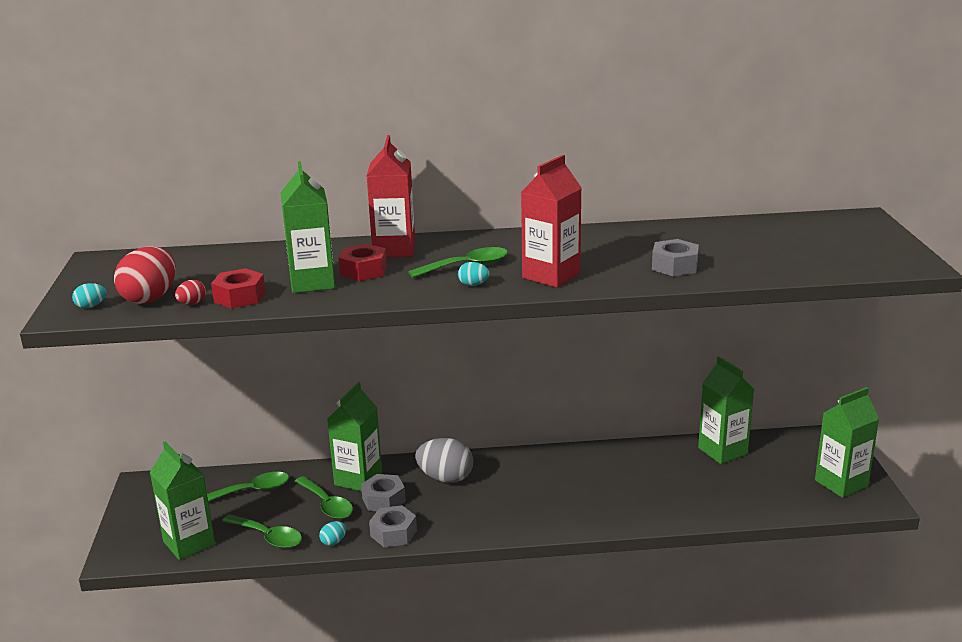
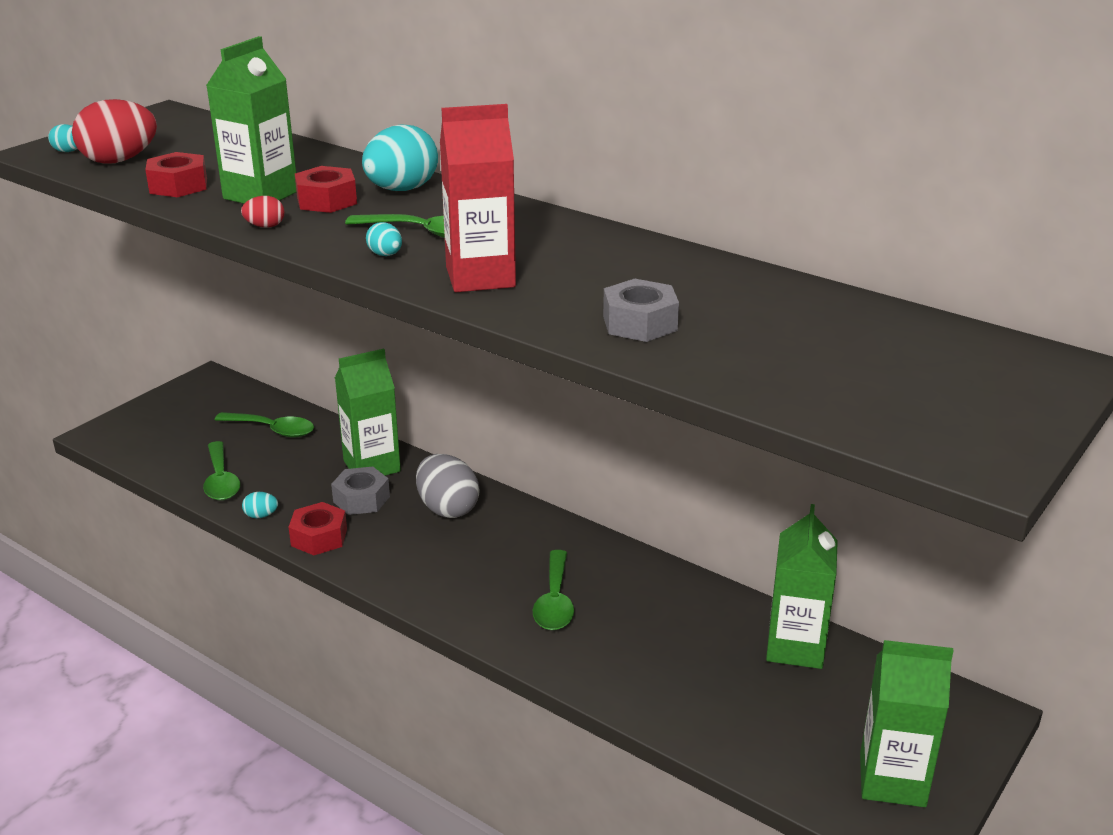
camera: 40 degrees right, 5 degrees up
green carton [150,441,215,560] -> none
red egg [175,280,206,305] -> red egg moved to [241,196,285,228]
green spoon [295,476,353,519] -> green spoon moved to [533,550,574,630]
red carton [367,135,415,257] -> turquoise egg [362,124,438,191]
grey nut [369,505,417,547] -> red nut [289,502,347,555]

